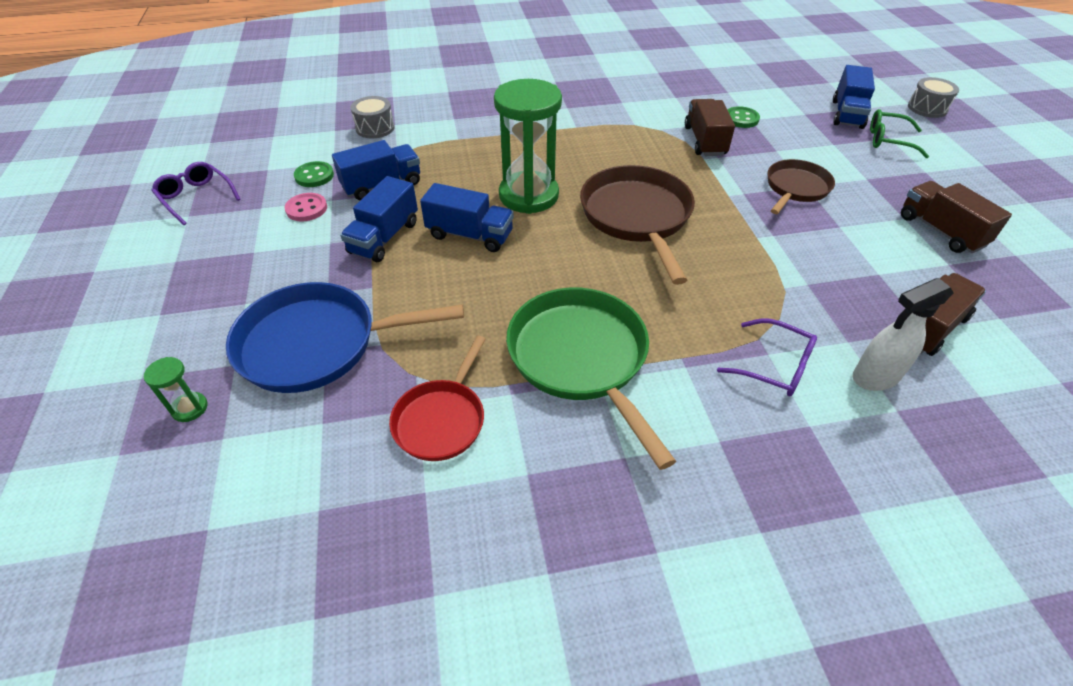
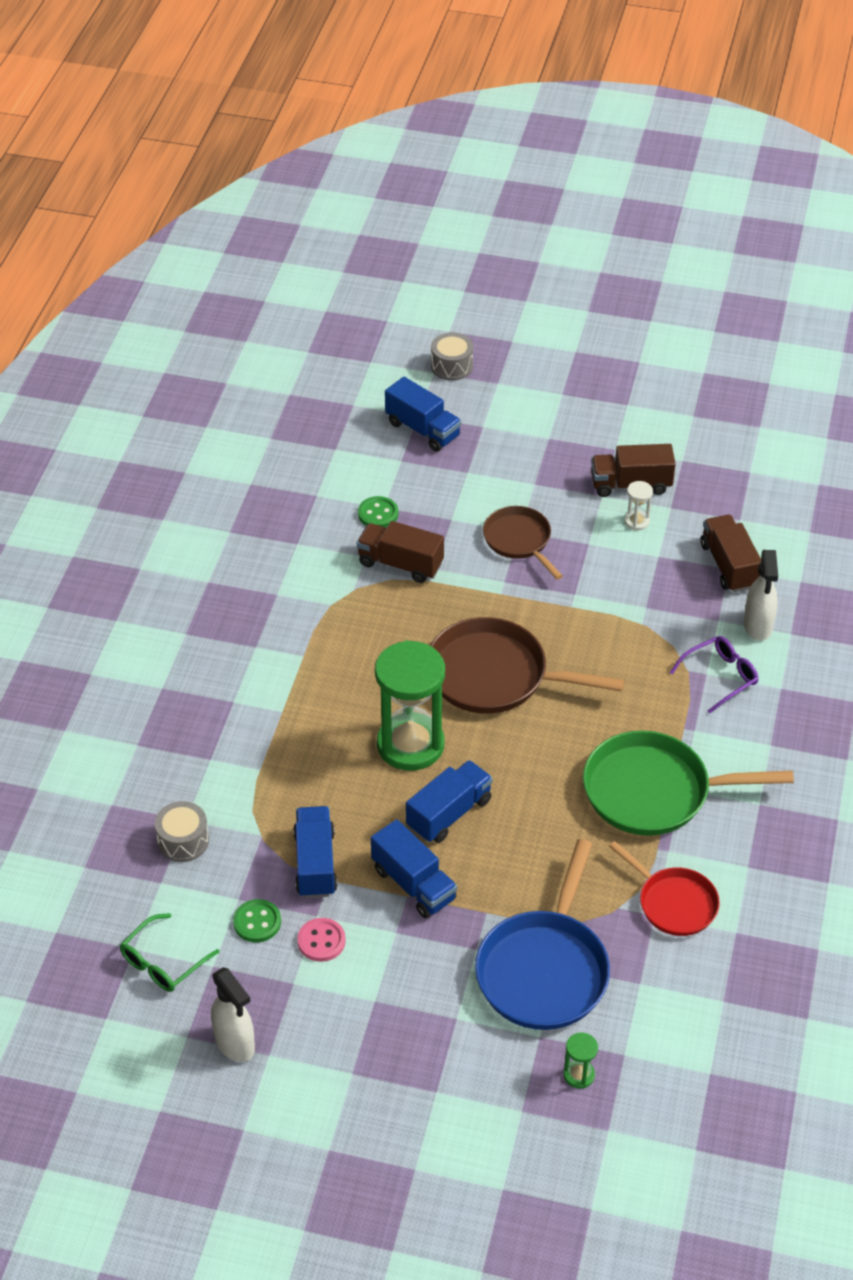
camera: 65 degrees left, 0 degrees up
purple glasses [151,162,240,225] -> white spray bottle [211,967,255,1062]
green glasses [870,109,929,158] -> green glasses moved to [120,913,220,992]
none -> white hourglass [624,481,653,531]

